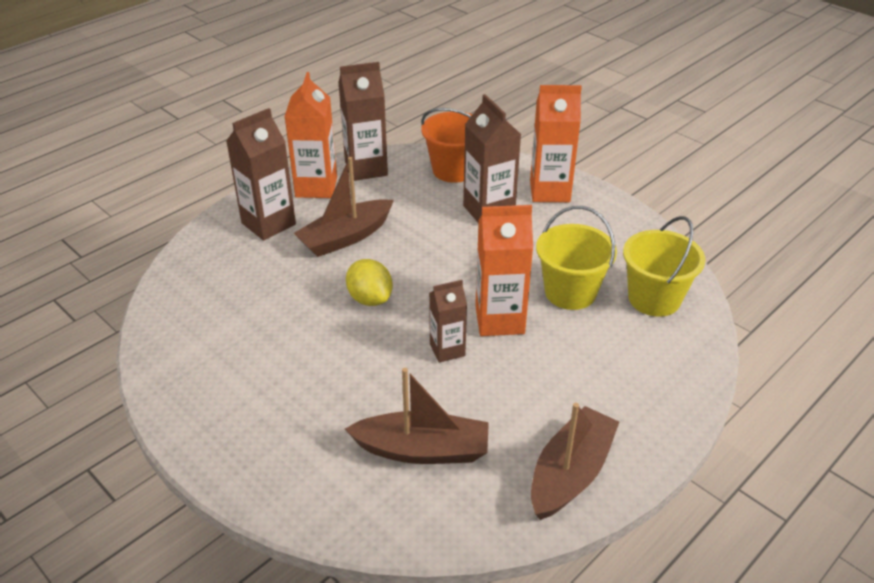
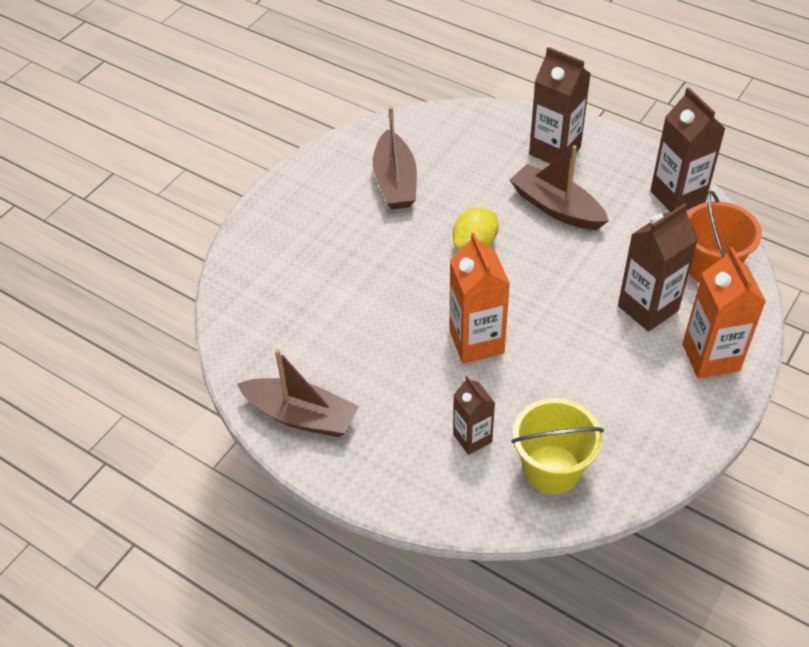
camera: 80 degrees right, 10 degrees up
orange carton [284,72,337,198] -> none
brown boat [345,368,489,464] -> brown boat moved to [373,106,417,209]
brown carton [429,280,467,363] -> brown carton moved to [453,376,495,455]
yellow bucket [536,206,617,310] -> none

